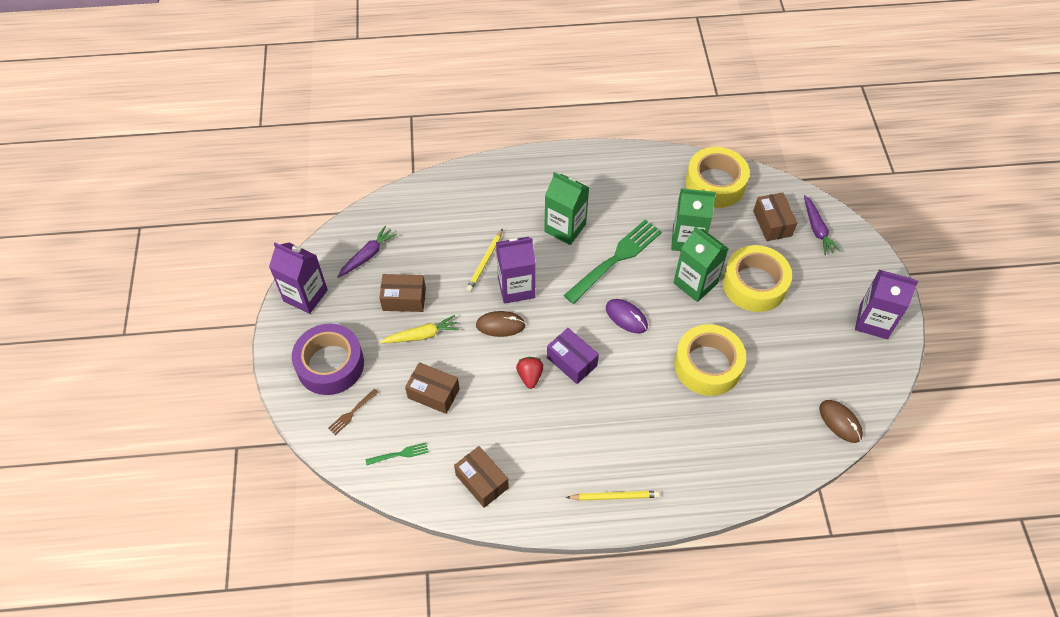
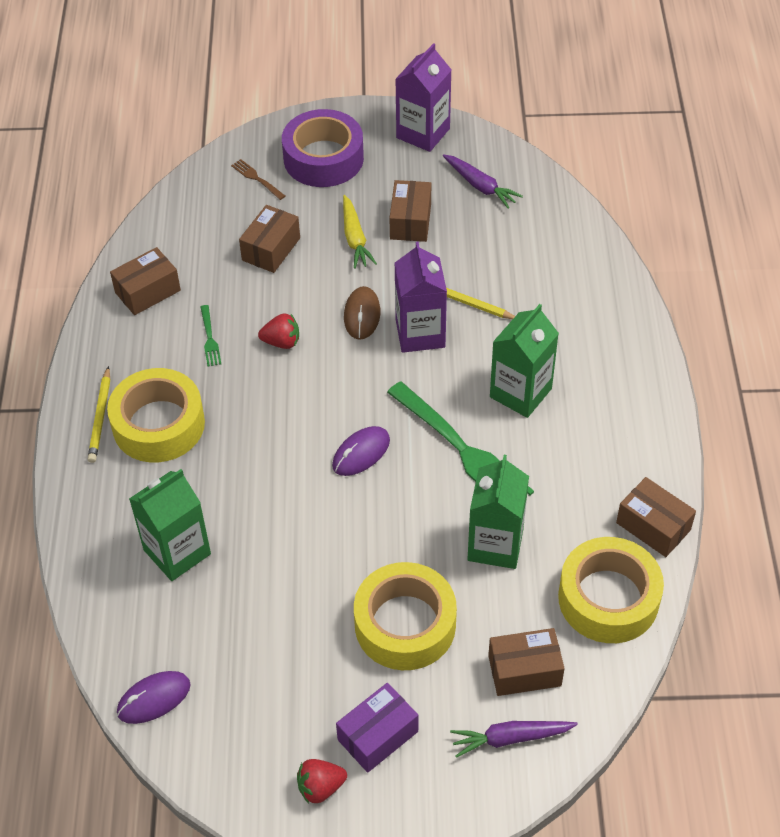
camera: 95 degrees right, 5 degrees down
green fork [365,442,429,465] -> green fork moved to [200,305,221,366]
purple box [547,328,599,384] -> purple box moved to [336,683,418,773]
green carton [673,226,729,302] -> green carton moved to [129,469,211,581]
yellow tape [674,324,746,396] -> yellow tape moved to [107,368,205,462]
brown mouse [819,400,863,443] -> purple mouse [117,671,191,724]
purple carton [855,270,918,339] -> red strawberry [297,759,347,804]
none -> brown box [616,477,696,557]

